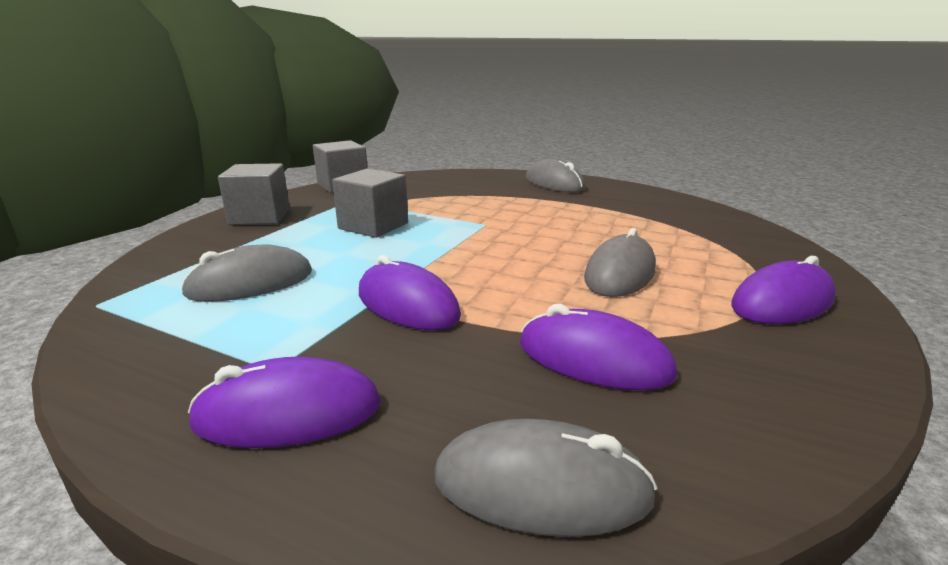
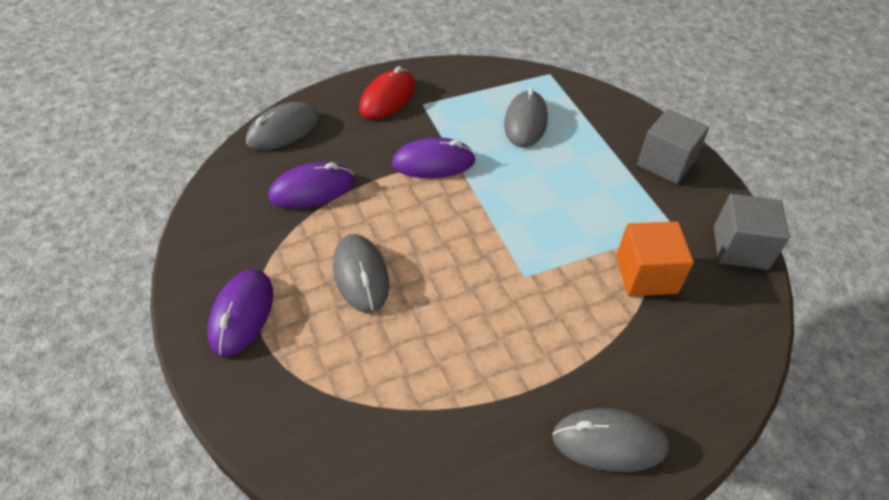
camera: 130 degrees right, 25 degrees up
purple mouse [188,357,381,448] -> red mouse [359,66,415,119]
grey cube [332,169,408,238] -> none
none -> orange cube [616,222,694,296]

